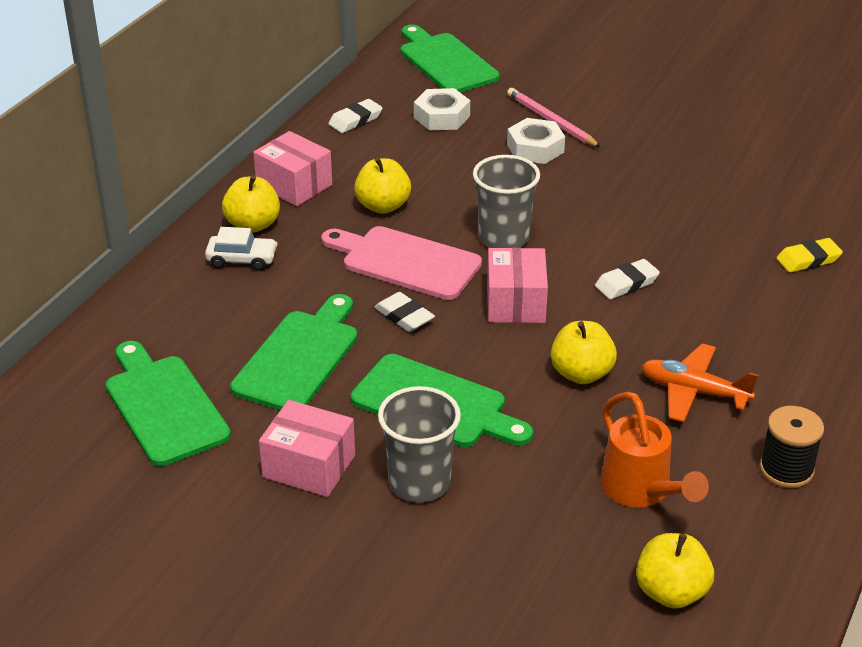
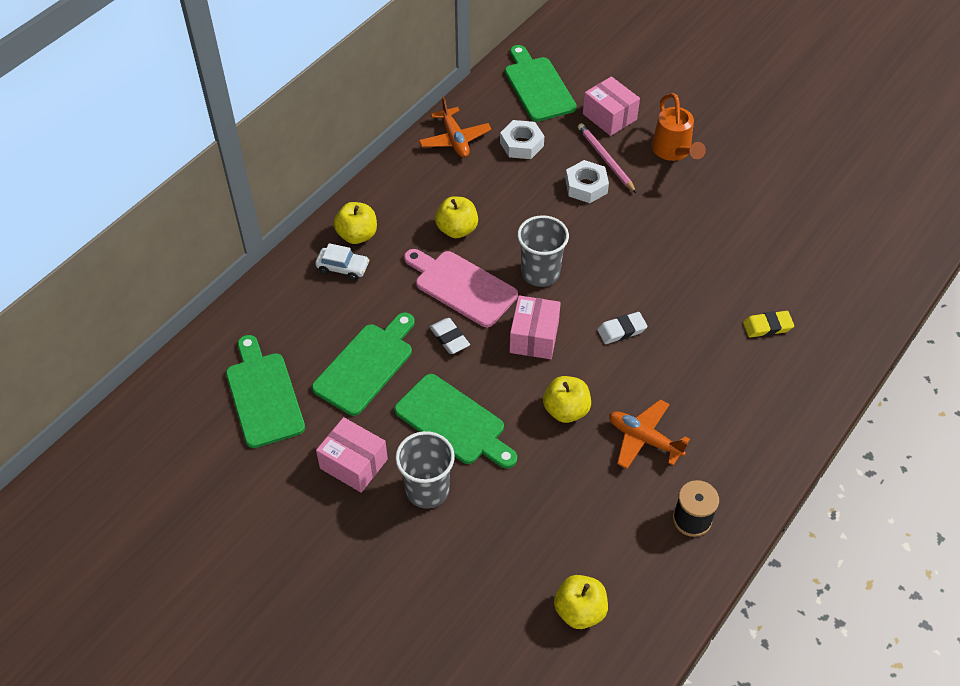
camera: 10 degrees right, 15 degrees up
pink box [253,131,332,206] -> pink box moved to [583,76,640,136]
white eraser [328,99,383,133] -> orange plane [419,97,492,158]
orange watering can [601,392,709,507] -> orange watering can moved to [652,93,706,161]

